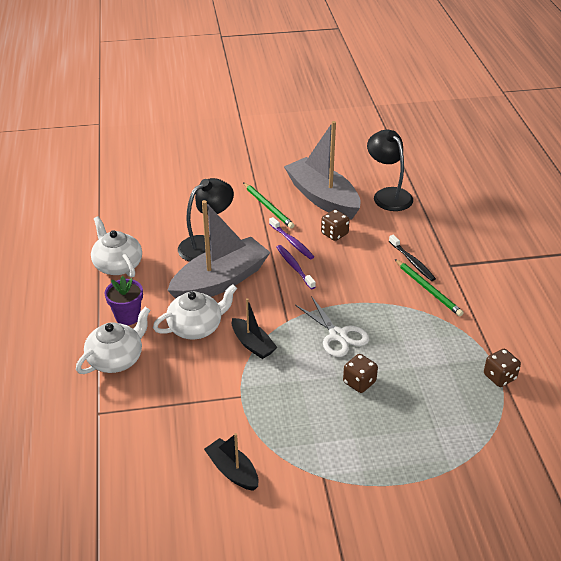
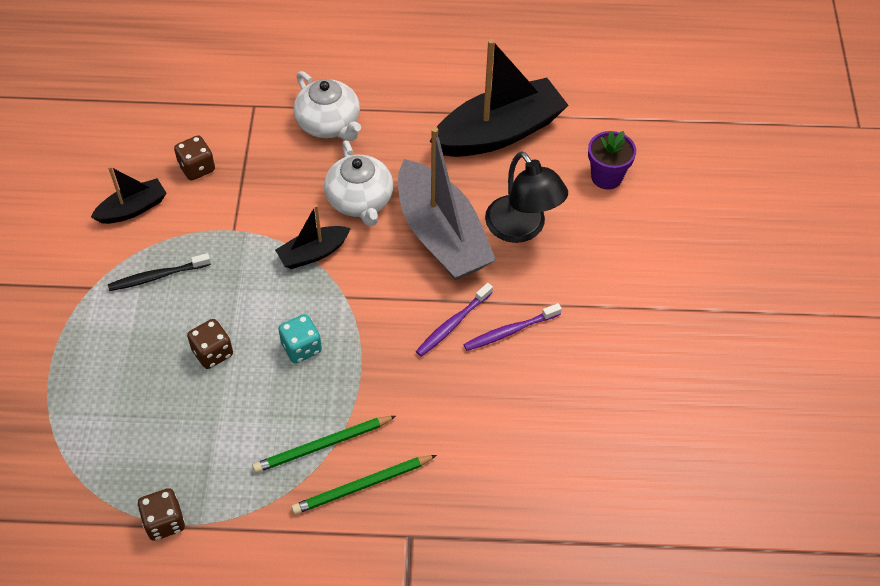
camera: 100 degrees right, 15 degrees up
white teapot [91,216,142,278] -> black boat [430,39,568,157]
purple flower pot [105,276,143,325] -> purple flower pot moved to [588,131,636,190]
green pencil [243,183,294,229] -> green pencil moved to [253,416,396,473]
purple toothbrush [276,245,316,289] -> purple toothbrush turned 150 degrees clockwise [416,283,493,357]
grey boat [284,121,361,220] -> none
white scissors [295,296,369,357] -> turquoise dice [278,314,322,363]
brown dice [321,210,350,241] -> brown dice moved to [174,135,215,181]
black lamp [367,130,413,211] -> none
black toothbrush [389,235,436,281] -> black toothbrush moved to [108,253,211,291]

